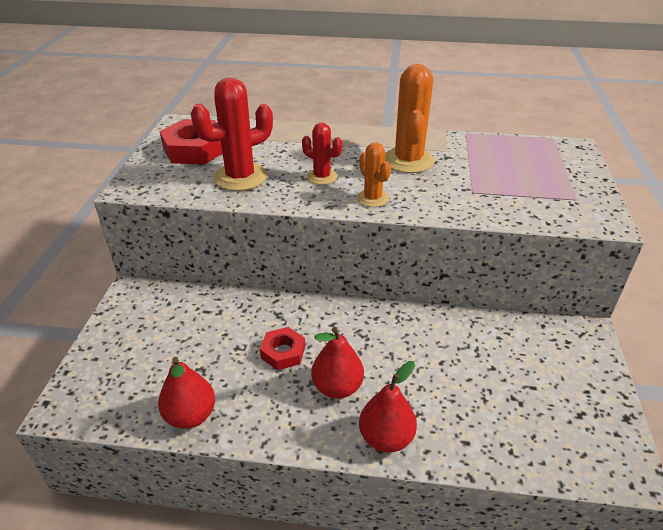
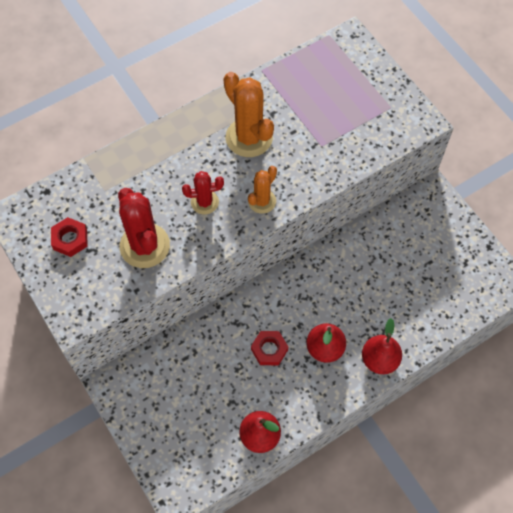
camera: 40 degrees left, 25 degrees up
red nut [160,119,223,164] -> red nut [51,217,88,257], size x0.59
red cactus [191,78,273,191] -> red cactus turned 45 degrees counterclockwise [118,188,170,268]
orange cactus [357,142,391,207] -> orange cactus turned 75 degrees counterclockwise [248,166,277,214]

